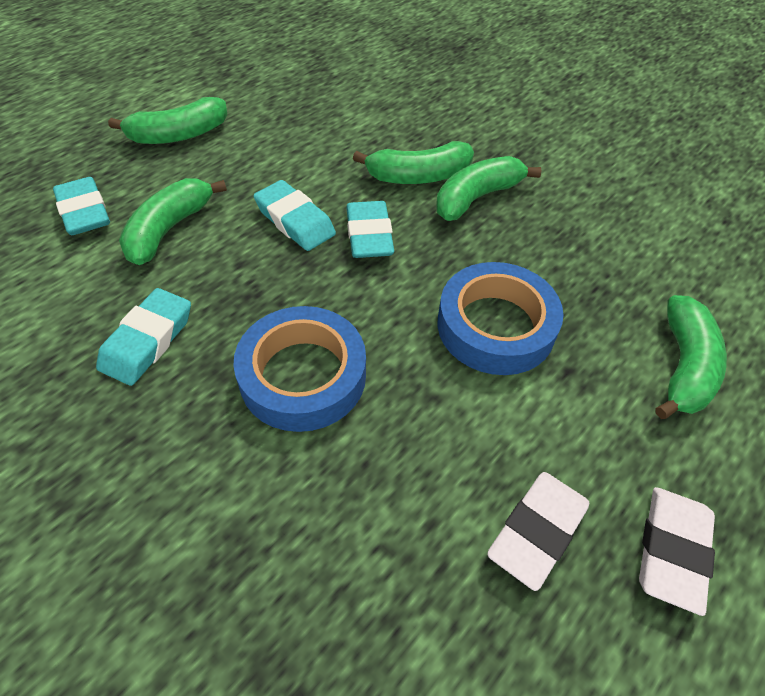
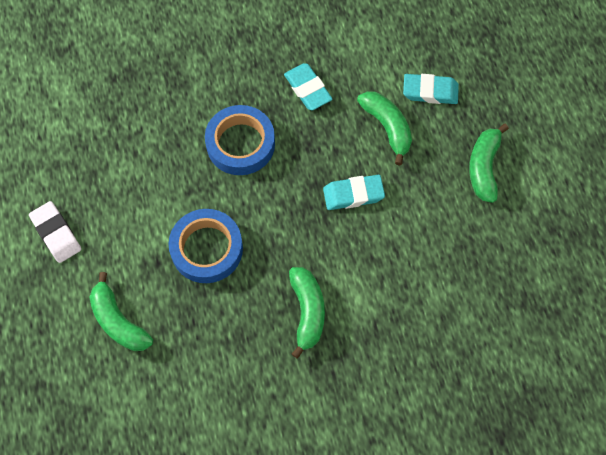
camera: 125 degrees right, 15 degrees up
turquoise eraser [346,201,394,258] -> none
green banana [353,141,474,184] -> none
white eraser [487,472,589,591] -> none

